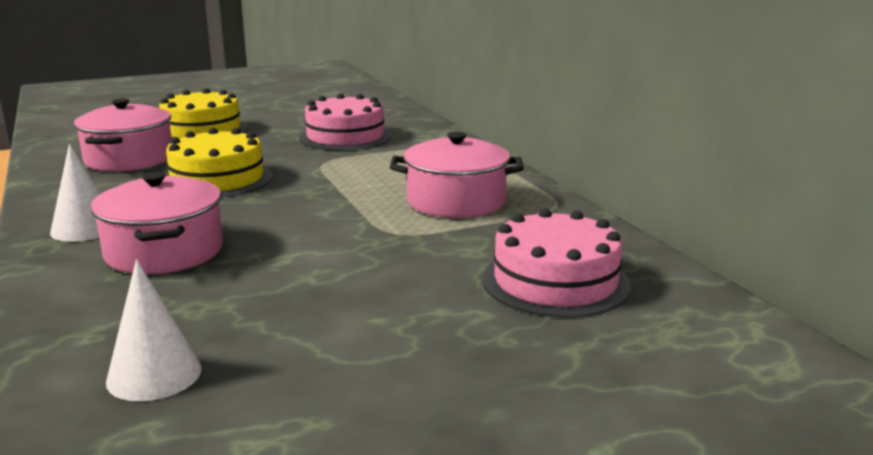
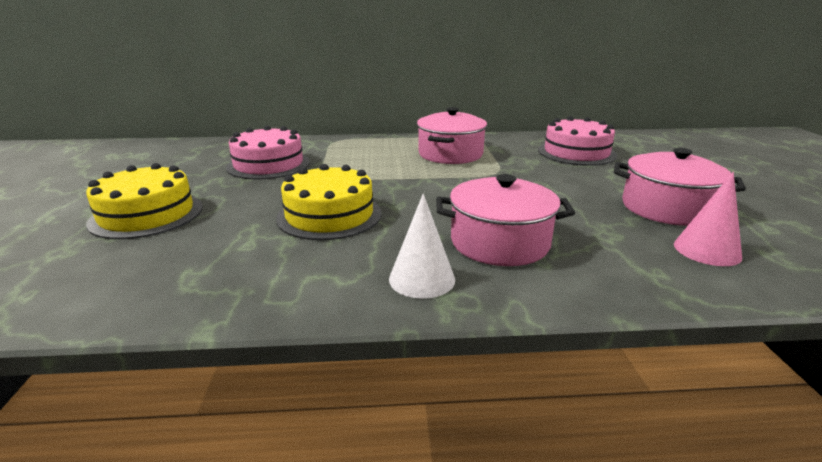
camera: 70 degrees left, 5 degrees up
pink pot [74,98,172,172] -> pink pot moved to [614,148,746,226]
white cone [106,259,202,401] -> pink cone [674,172,742,266]

